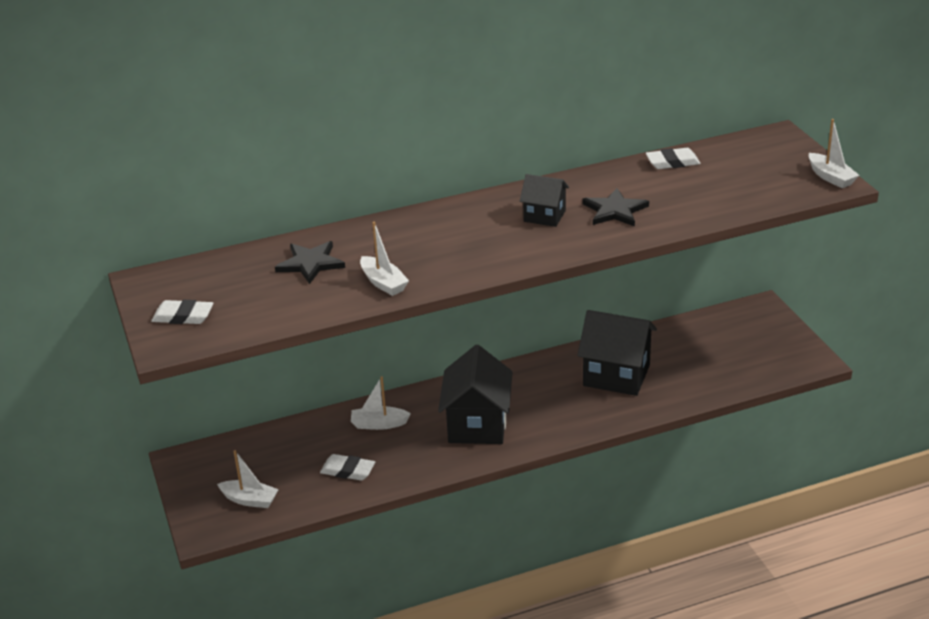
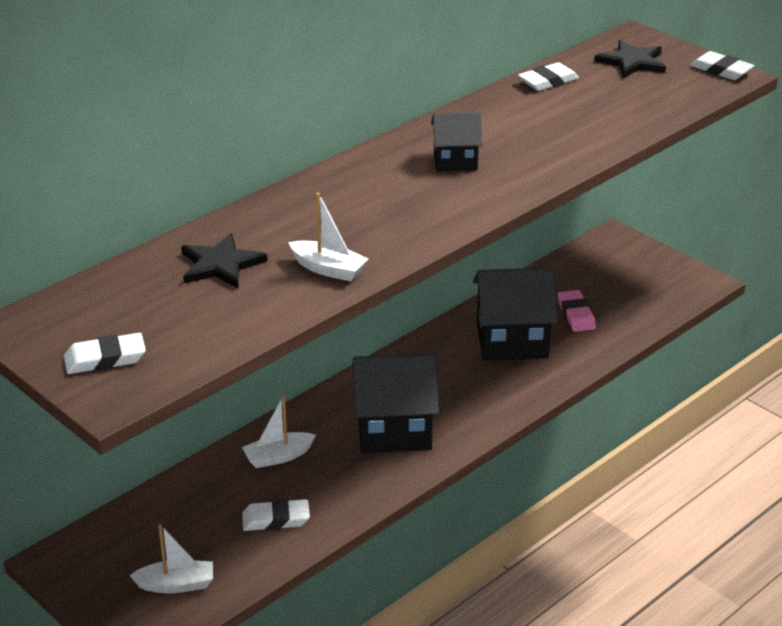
camera: 25 degrees left, 0 degrees up
black house [438,345,513,444] -> black house turned 75 degrees counterclockwise [352,353,439,453]
black star [583,188,649,227] -> black star moved to [595,40,666,78]
white boat [809,119,860,188] -> white eraser [690,51,755,80]
none -> pink eraser [558,290,596,332]

